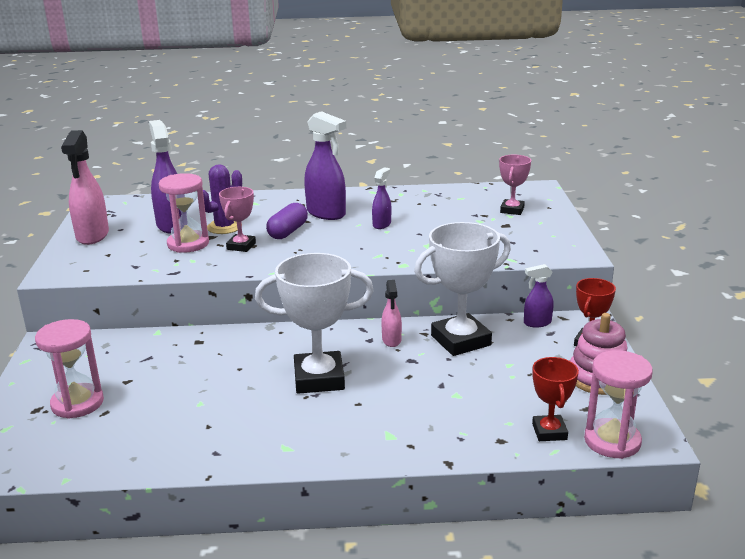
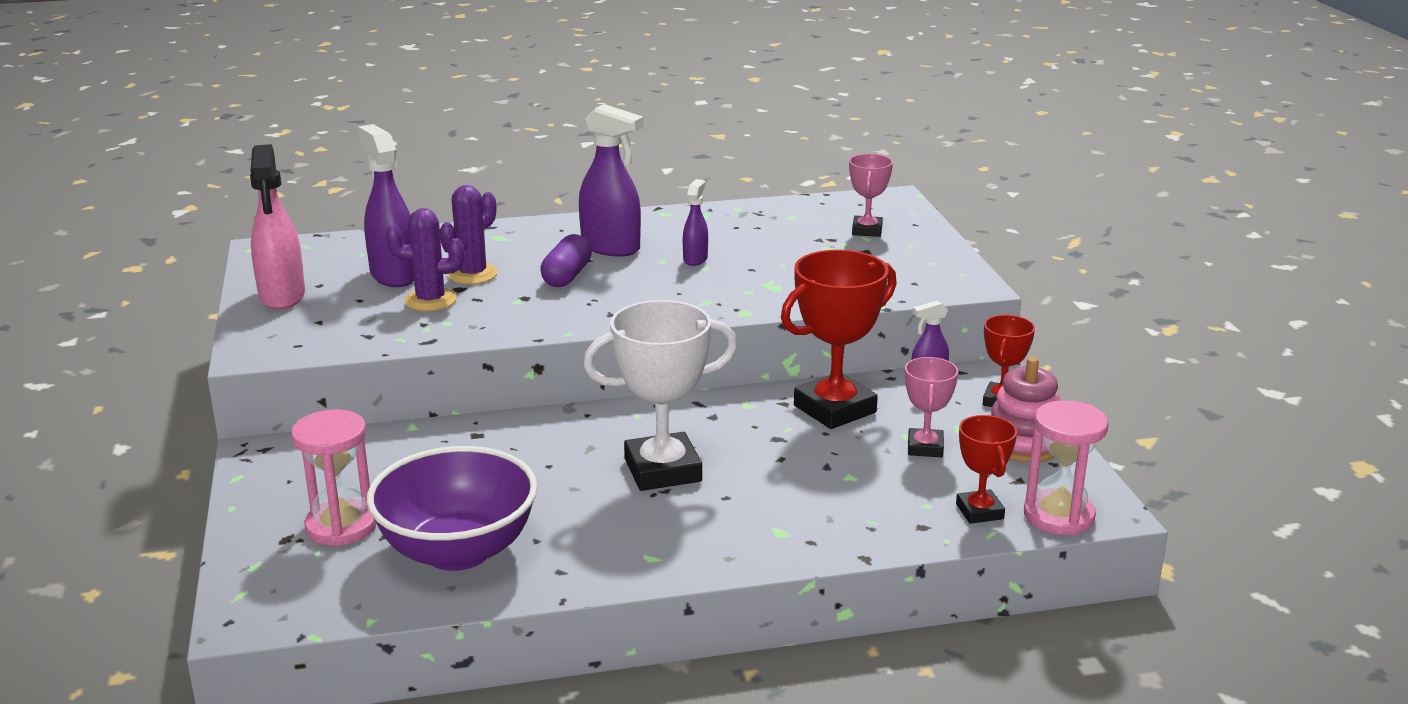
camera: 10 degrees left, 0 degrees up
pink hourglass [159,173,209,253] -> purple cactus [386,208,465,311]
pink trophy [219,187,256,252] -> pink trophy moved to [905,357,958,457]
pink spray bottle [381,280,402,347] -> none
white trophy [414,222,511,356] -> red trophy [781,250,897,429]
none -> purple bowl [367,446,538,571]

